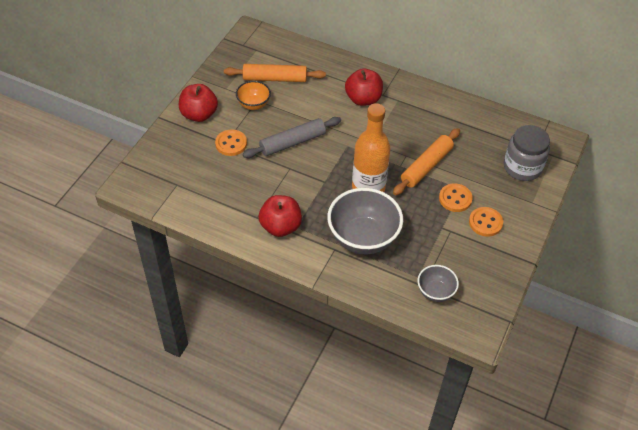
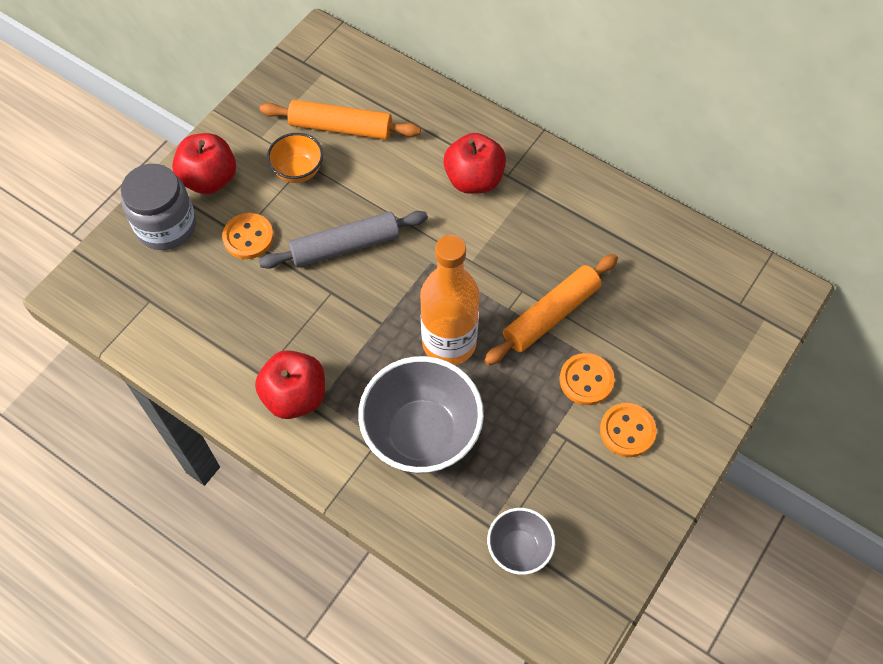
camera: 10 degrees right, 10 degrees up
grey jar [504,125,550,181] -> grey jar moved to [121,164,196,250]

